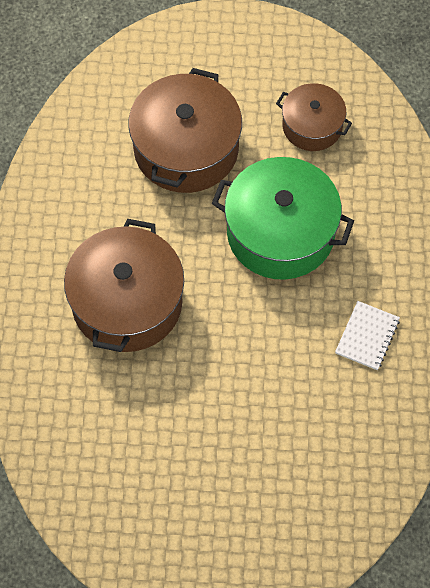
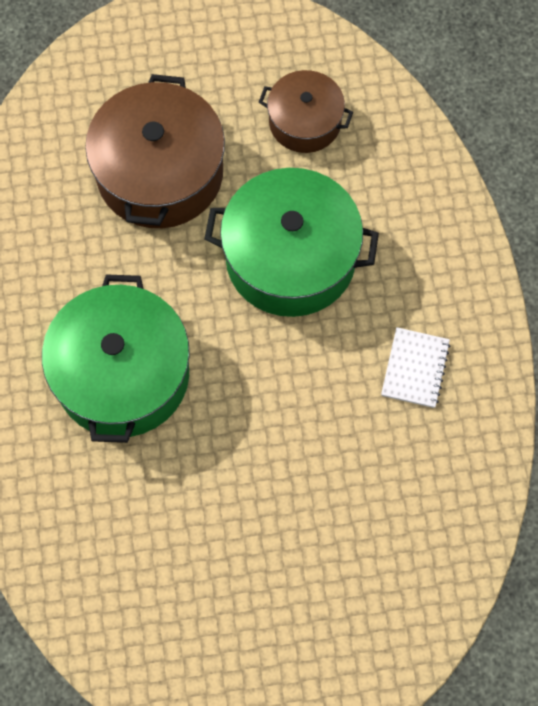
camera: 10 degrees left, 5 degrees up
brown pot [64,219,184,352] -> green pot [42,274,190,443]

